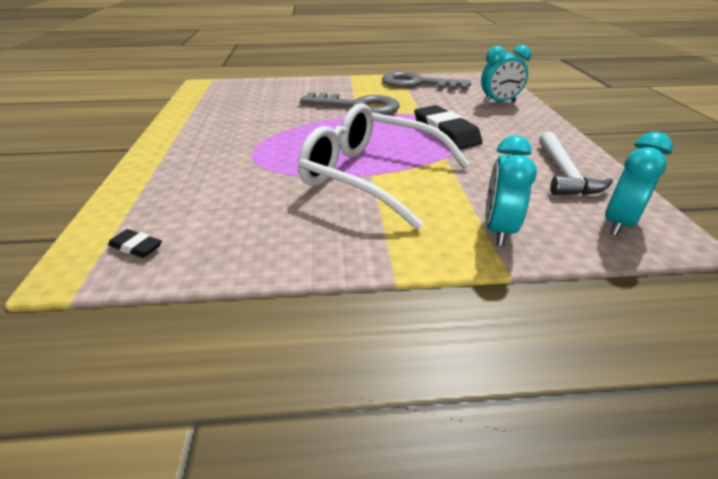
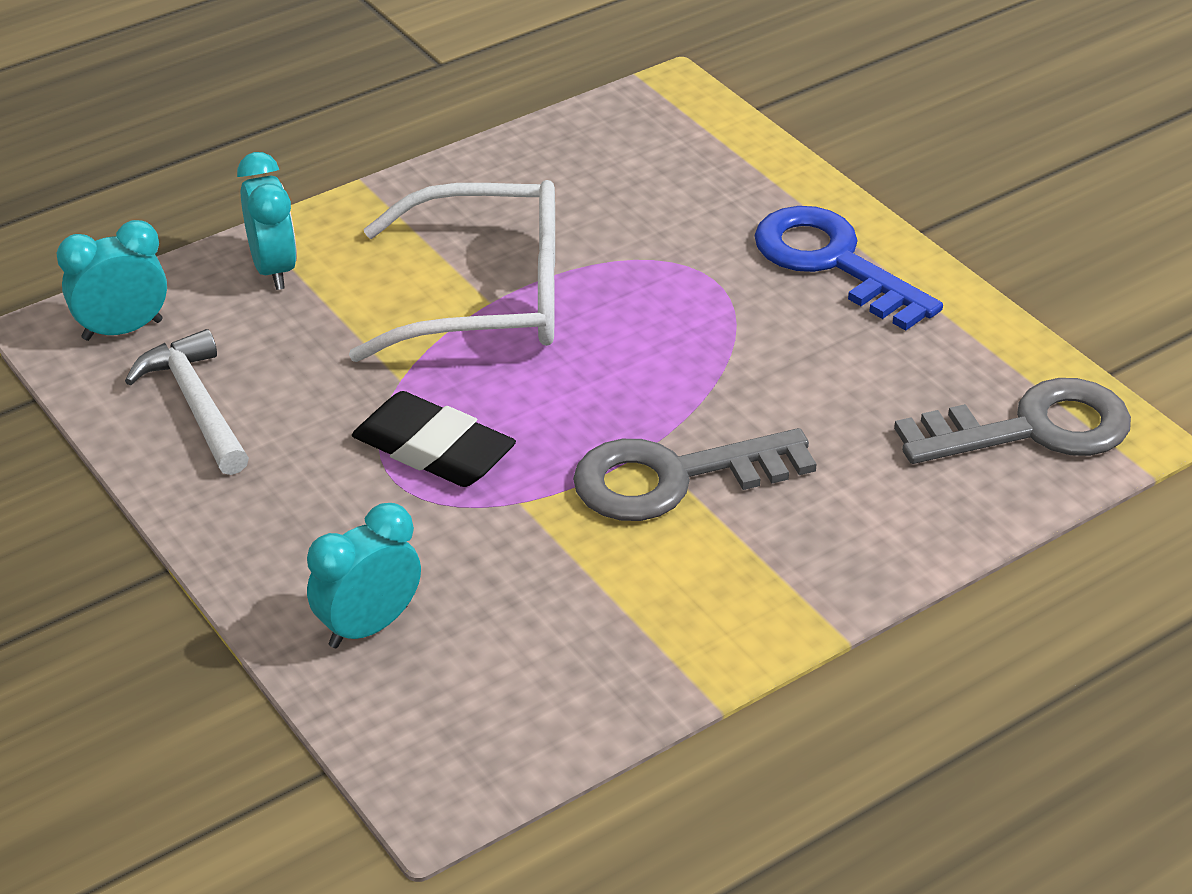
camera: 150 degrees right, 5 degrees up
black eraser [108,229,162,258] -> none
grey key [382,71,471,90] -> grey key moved to [894,378,1131,464]
turquoise clock [605,132,673,236] -> turquoise clock turned 120 degrees counterclockwise [56,220,167,341]
none -> blue key [754,206,943,331]

